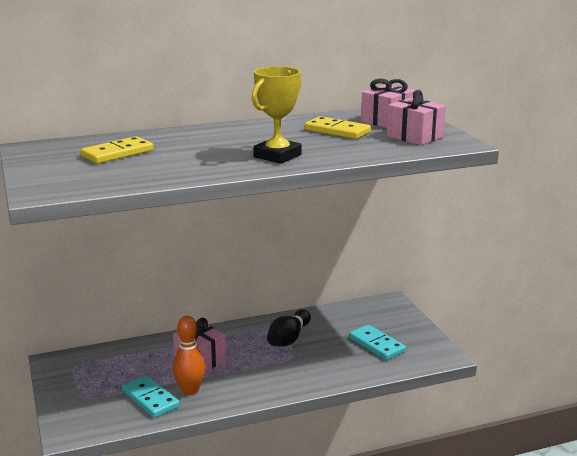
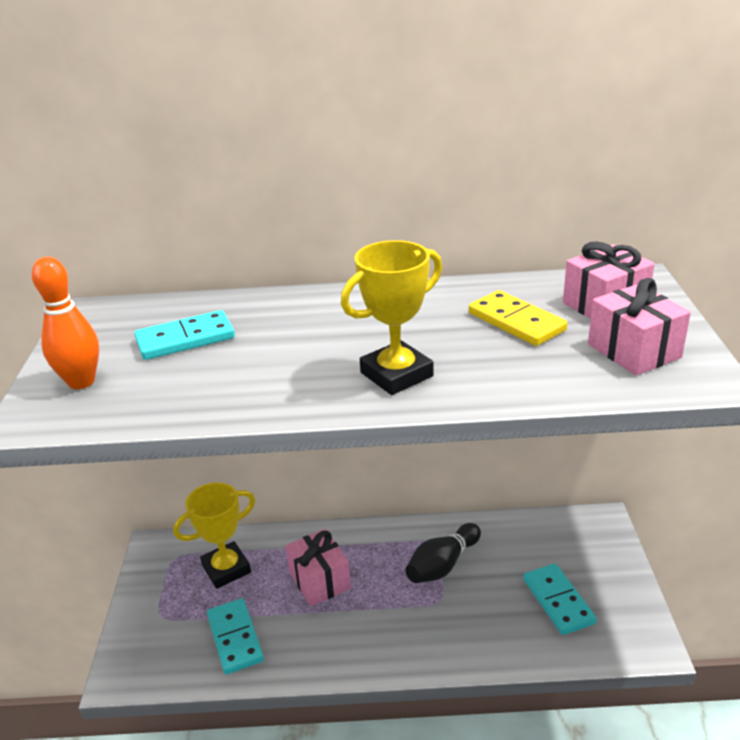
camera: 20 degrees right, 10 degrees up
yellow domino [80,136,154,164] -> turquoise domino [135,310,235,360]
orange bowling pin [173,316,206,395] -> orange bowling pin moved to [32,257,99,389]
none -> yellow trophy [173,483,255,589]

